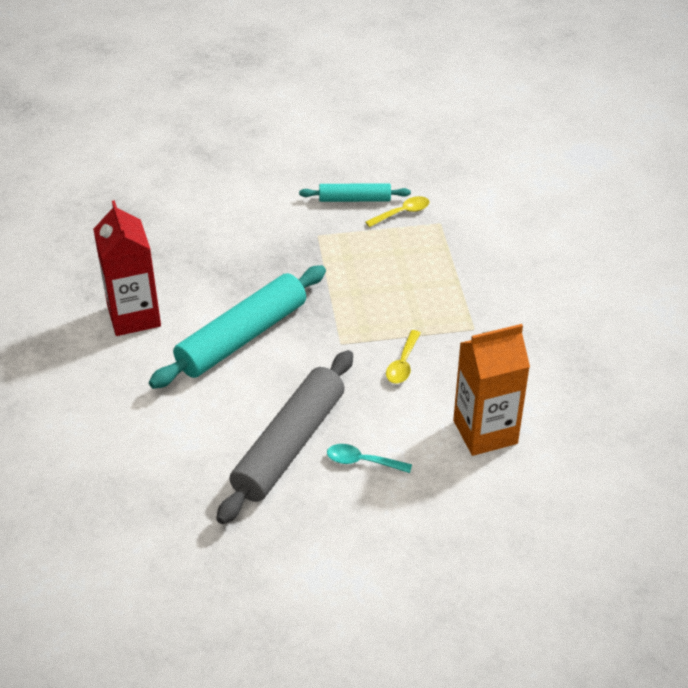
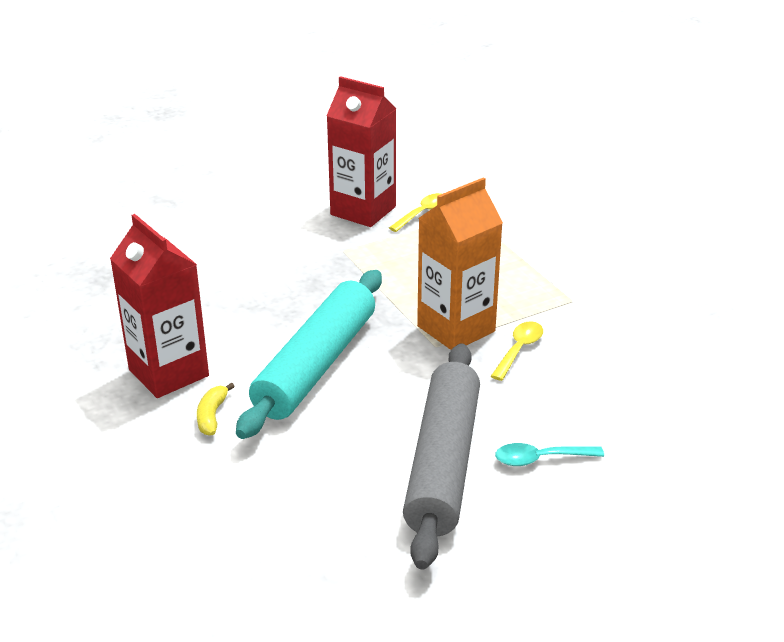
camera: 20 degrees left, 10 degrees down
turquoise rolling pin [299,183,411,202] -> red carton [327,76,397,227]
yellow spoon [386,330,421,384] -> yellow spoon turned 150 degrees counterclockwise [491,321,543,381]
orange carton [453,324,530,456] -> orange carton moved to [417,177,503,350]
none -> yellow banana [197,383,235,436]

